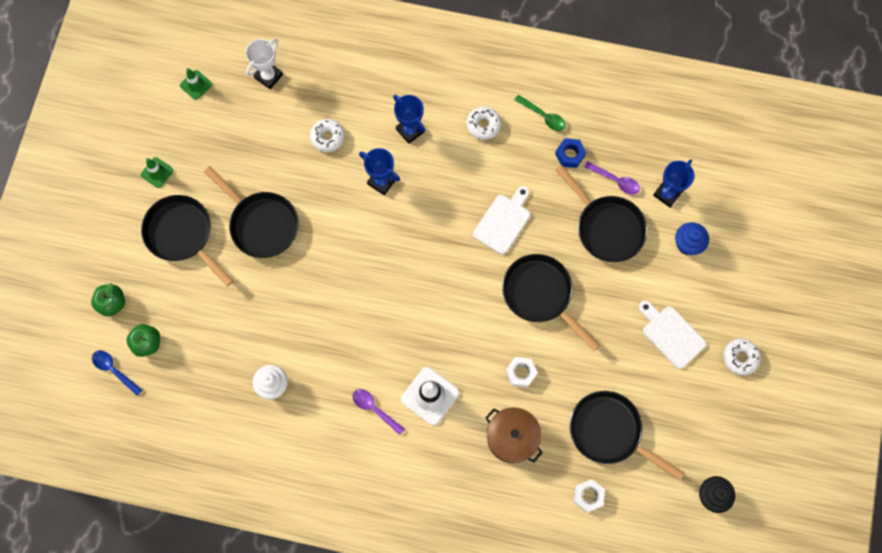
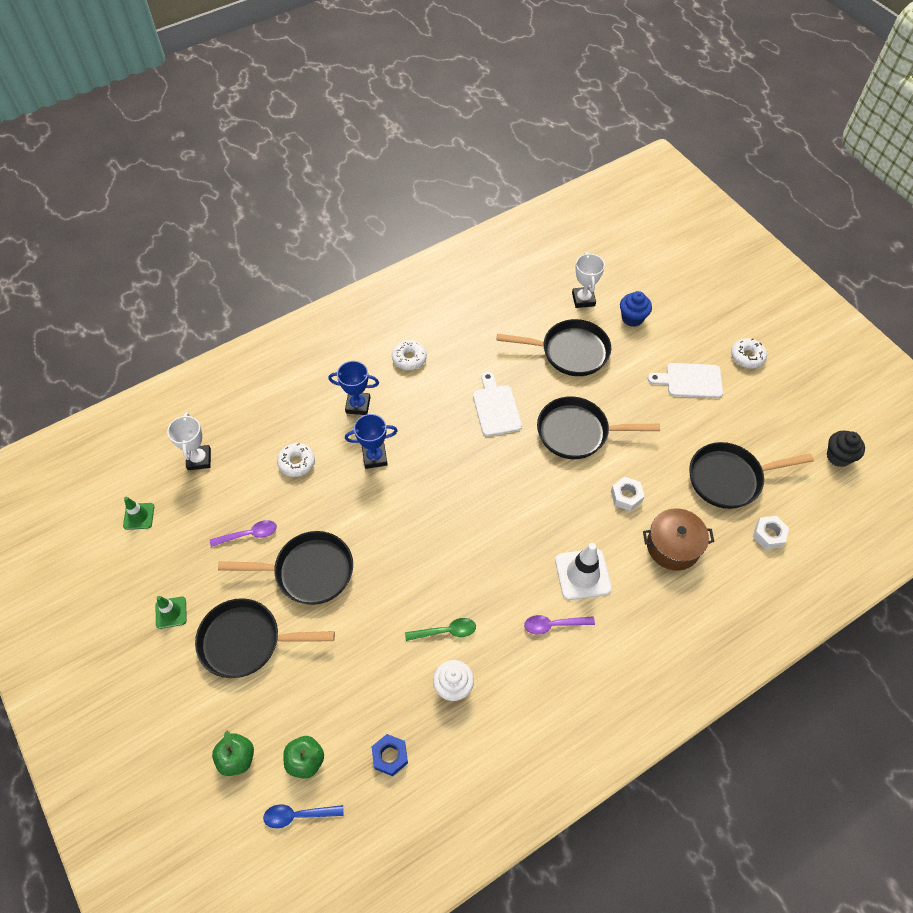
camera: 45 degrees left, 15 degrees down
green spoon [514,95,566,131] -> green spoon moved to [405,618,476,641]
blue nut [555,138,586,168] -> blue nut moved to [372,734,408,776]
purple spoon [584,161,640,195] -> purple spoon moved to [210,520,277,547]
blue trophy [653,160,695,208] -> white trophy [572,252,605,308]

